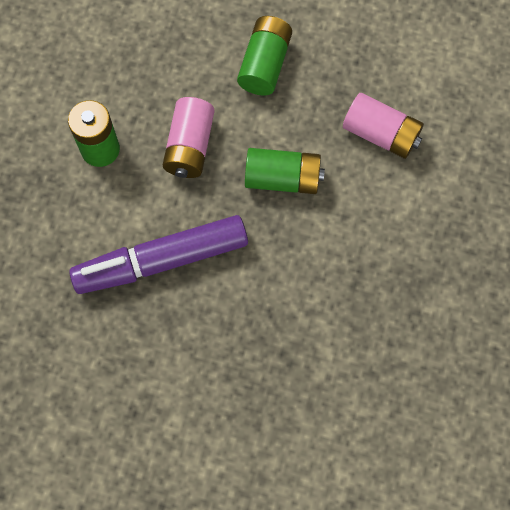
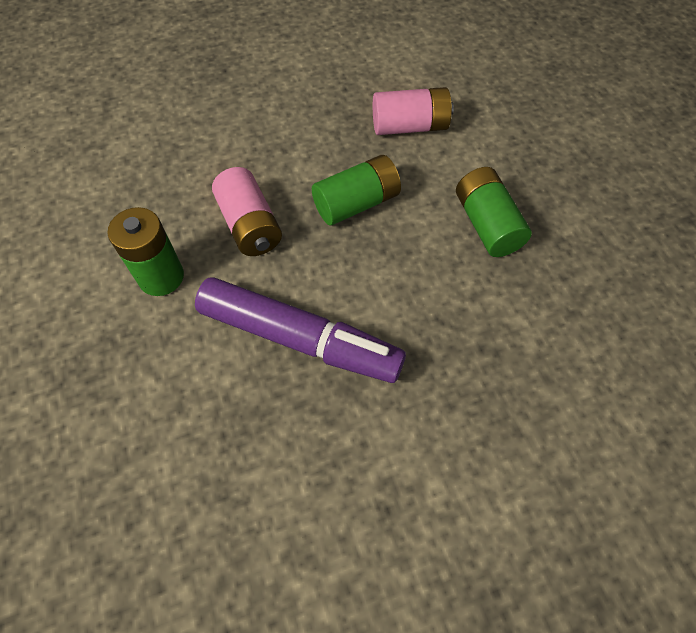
camera: 35 degrees left, 10 degrees down
purple marker [69,215,248,294] -> purple marker turned 105 degrees counterclockwise [195,277,406,383]
green battery [237,16,292,96] -> green battery moved to [456,167,532,257]

